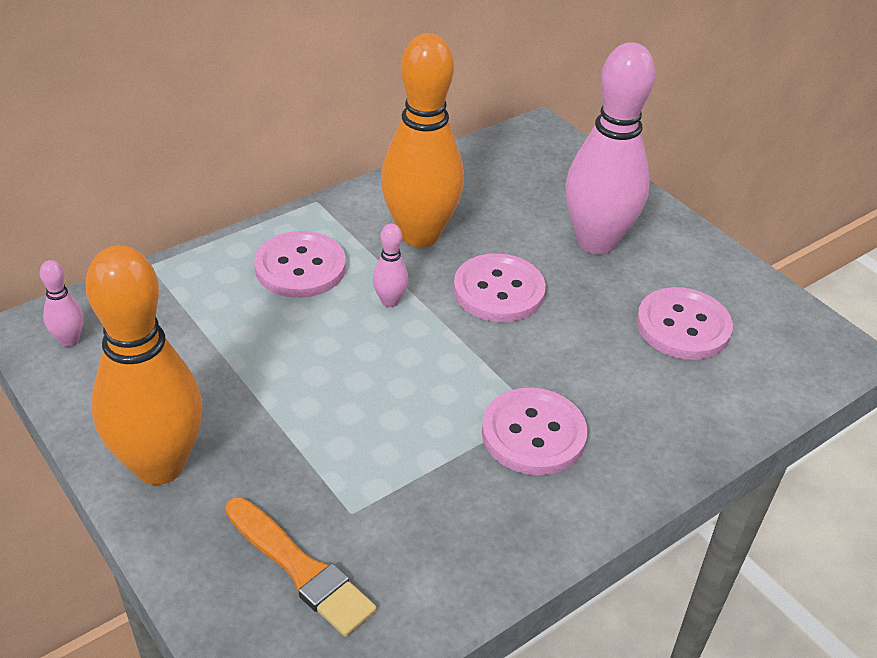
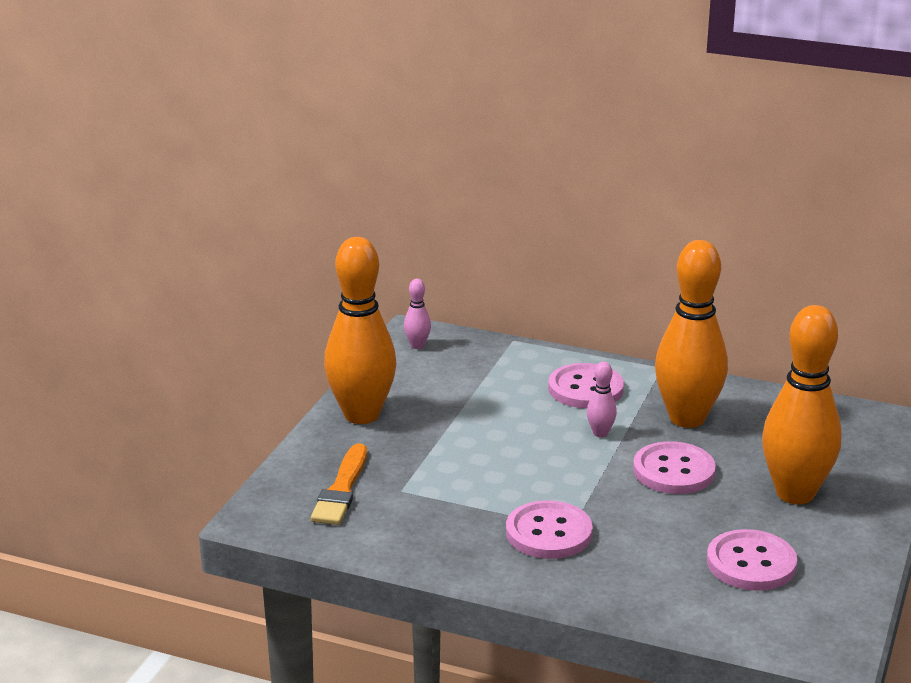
camera: 60 degrees right, 15 degrees down
pink bowling pin [565,42,655,254] -> orange bowling pin [762,305,842,504]

